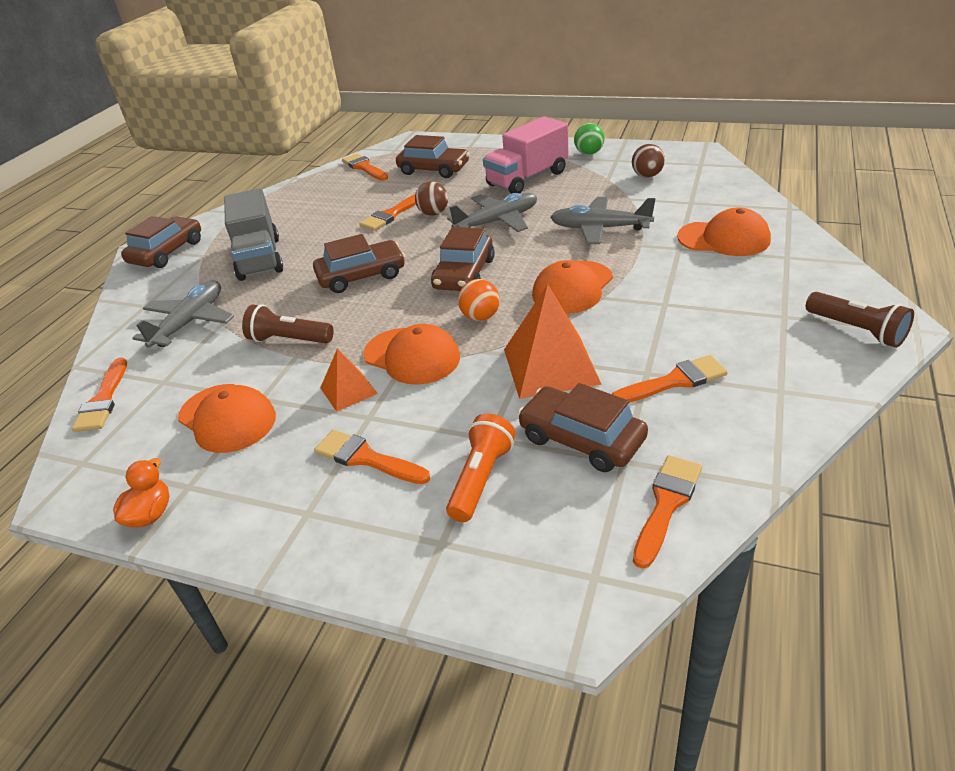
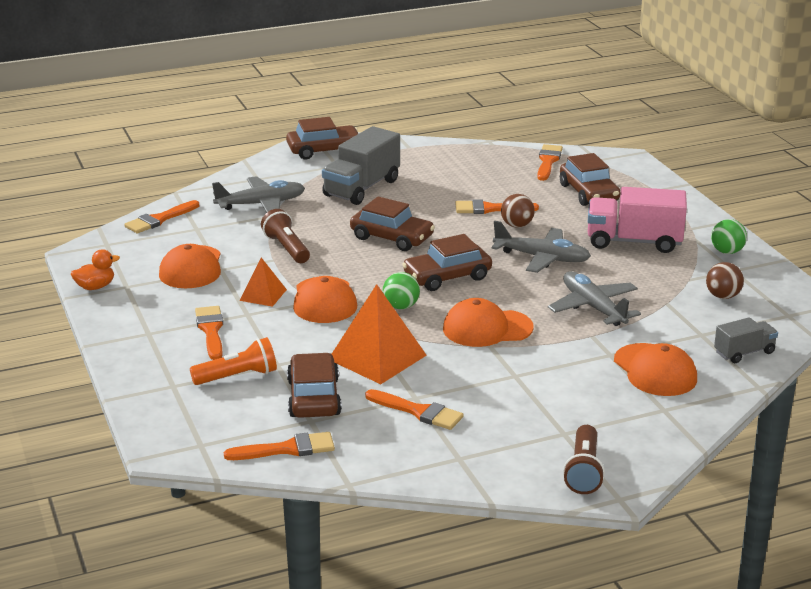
camera: 45 degrees right, 10 degrees down
orange ball [458,279,500,321] -> green ball [383,272,420,310]
none -> grey truck [714,317,778,363]

